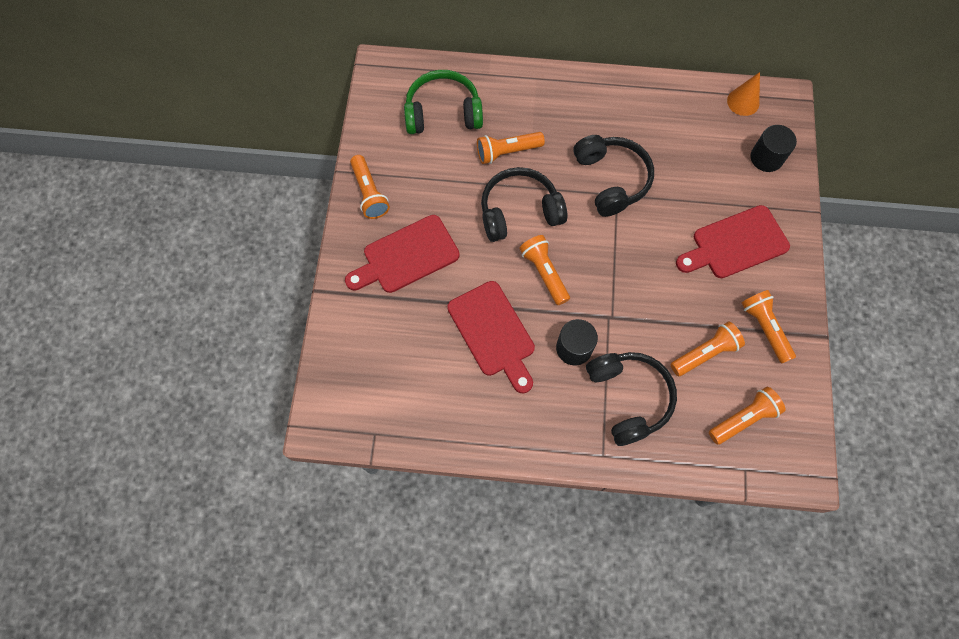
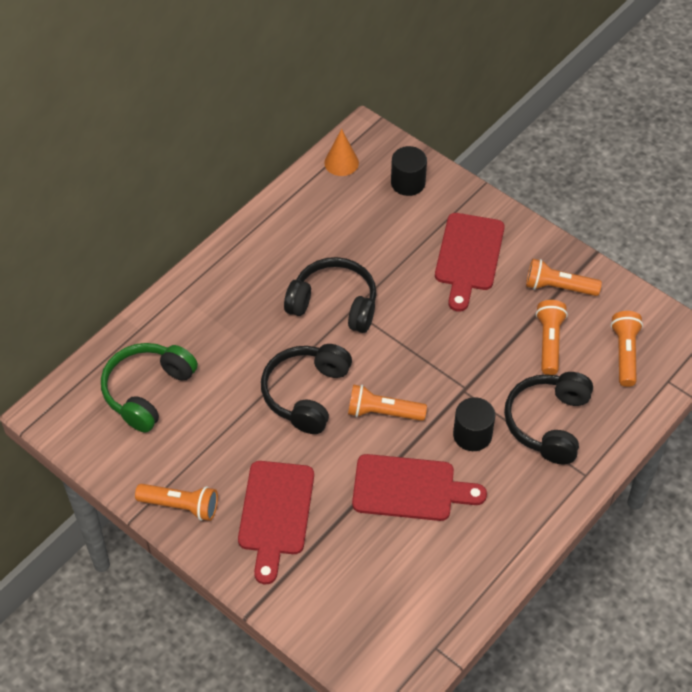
camera: 55 degrees left, 15 degrees down
orange flashlight [477,132,545,164] -> none
black headphones [586,352,677,446] -> black headphones turned 90 degrees counterclockwise [504,372,593,464]

